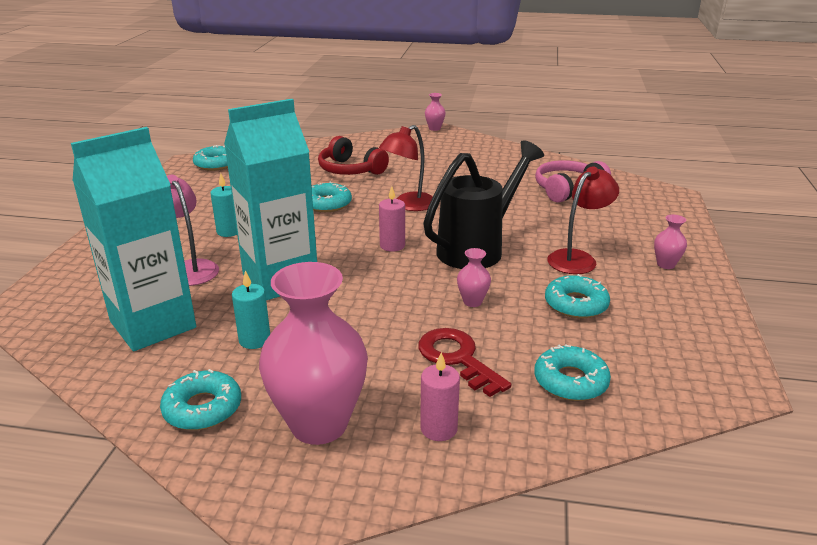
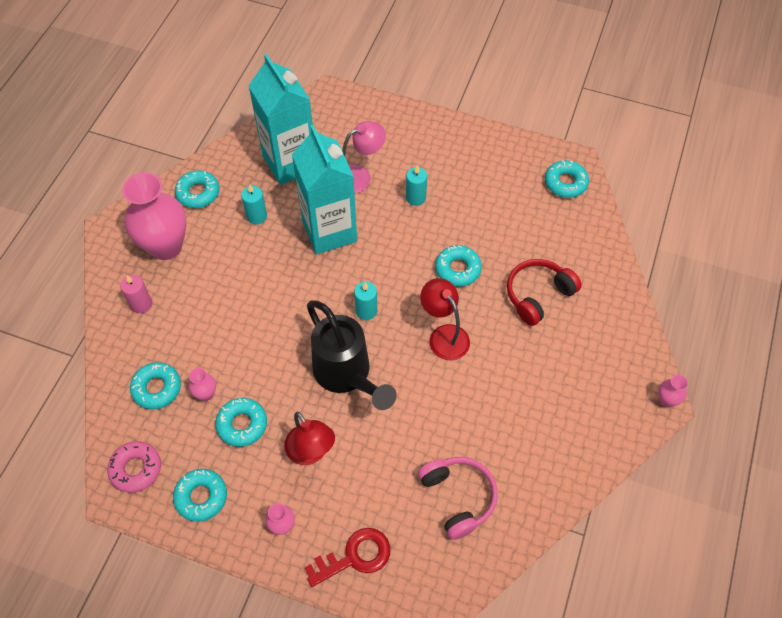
camera: 100 degrees right, 30 degrees up
pink candle [379,186,405,252] -> turquoise candle [354,282,377,320]
red key [418,328,511,397] -> red key moved to [305,528,390,587]
pink vase [457,248,491,307] -> pink vase moved to [189,368,216,401]
none -> pink donut [107,441,161,493]
none -> turquoise donut [173,469,227,522]

